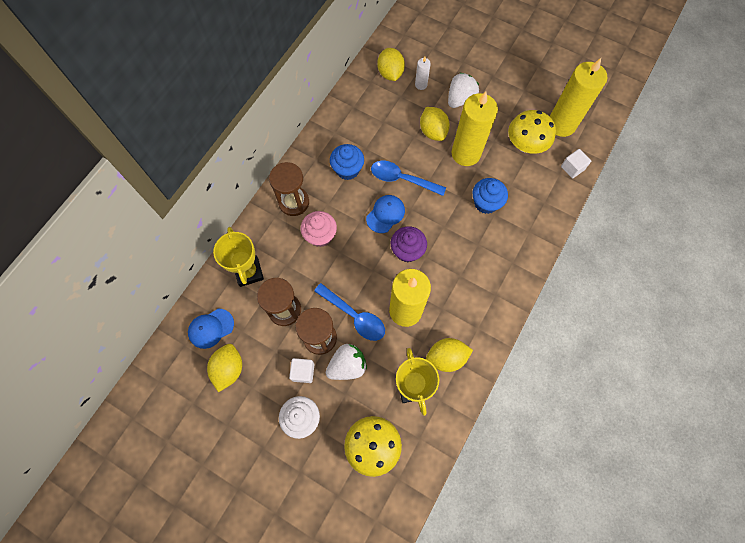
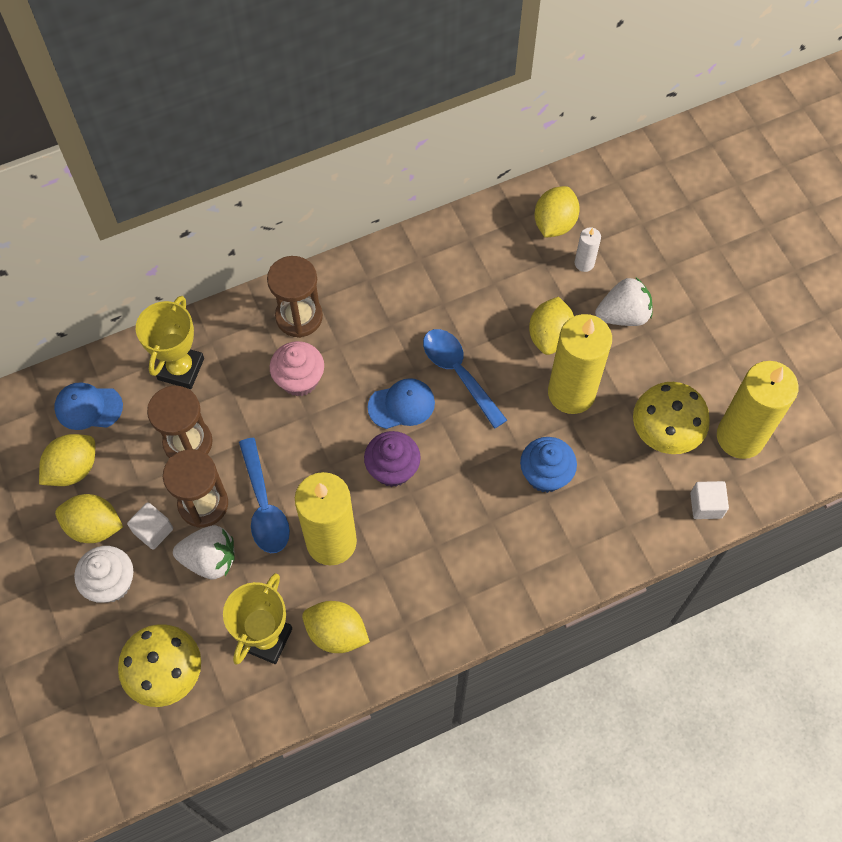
camera: 35 degrees right, 5 degrees down
blue cupcake [330,144,364,180] -> none
none -> yellow lemon [55,494,123,543]

